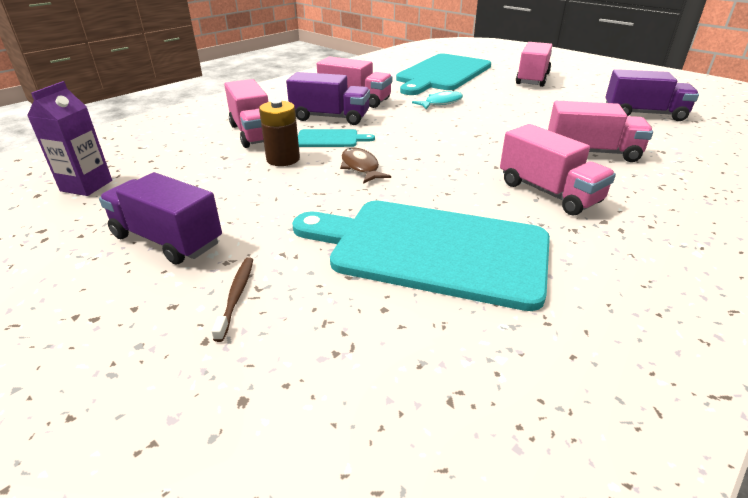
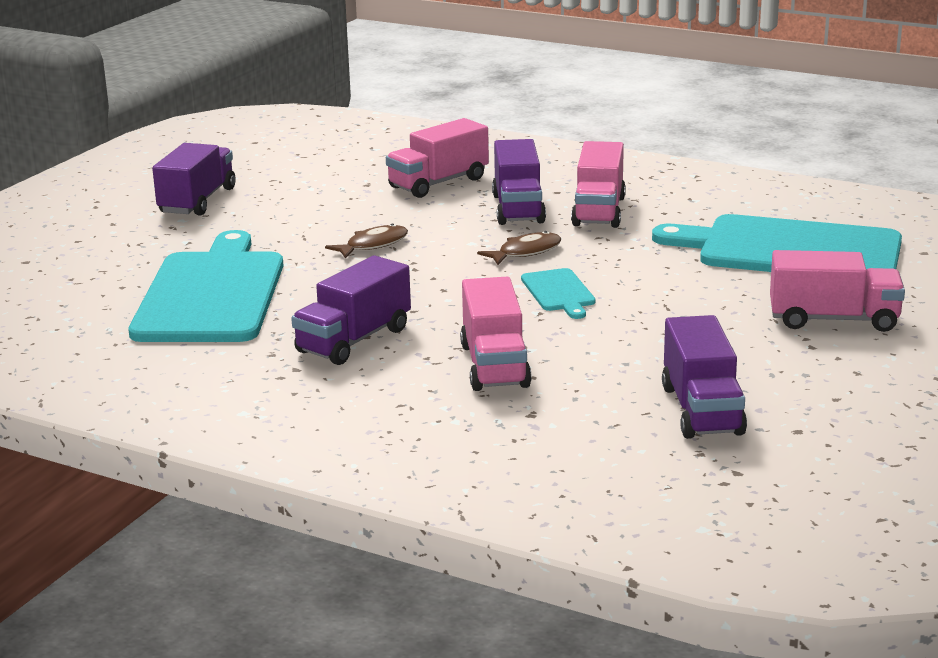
camera: 75 degrees right, 10 degrees down
purple carton [27,81,112,196] -> none
brown toothbrush [211,258,253,342] -> none
brown battery [259,100,300,166] -> none
turquoise cutting board [298,129,375,147] -> turquoise cutting board moved to [521,268,596,319]
turquoise fish [412,90,463,109] -> none
pink truck [500,124,616,216] -> purple truck [291,256,411,365]
none -> brown fish [477,231,561,265]

